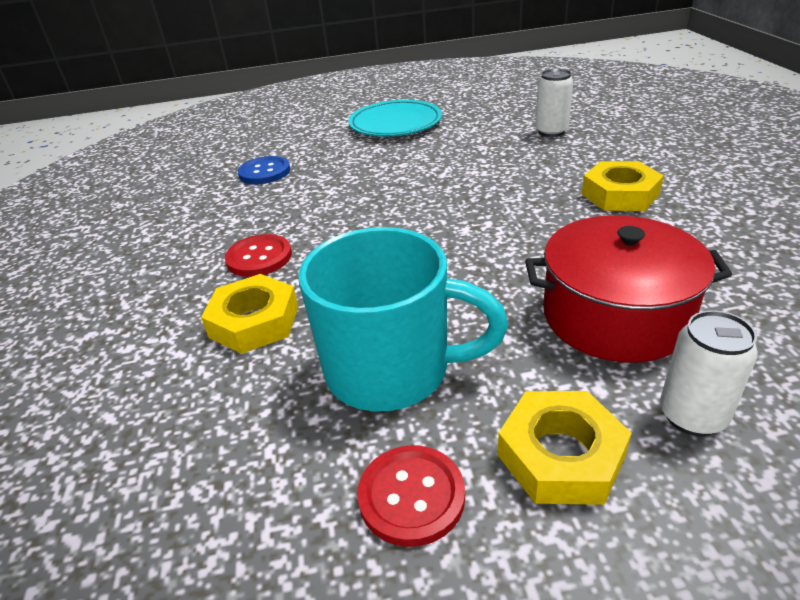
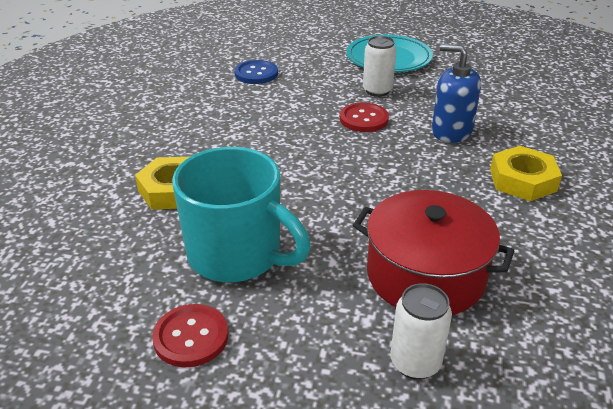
camera: 20 degrees right, 0 degrees up
red button [225,234,292,277] -> red button moved to [340,103,389,132]
yellow nut [498,391,632,505] -> none
white can [535,69,573,137] -> white can moved to [363,36,396,97]
none -> blue soap dispenser [431,44,481,143]

